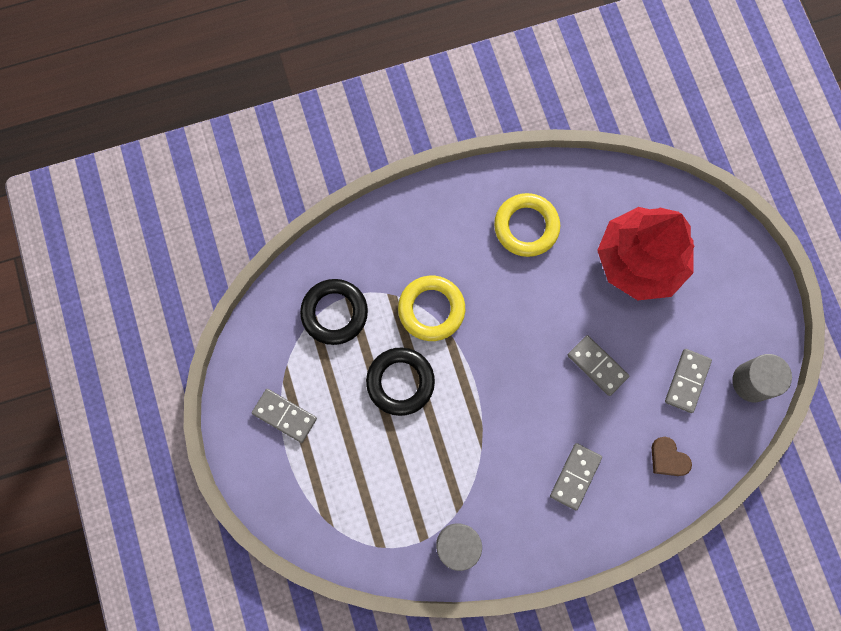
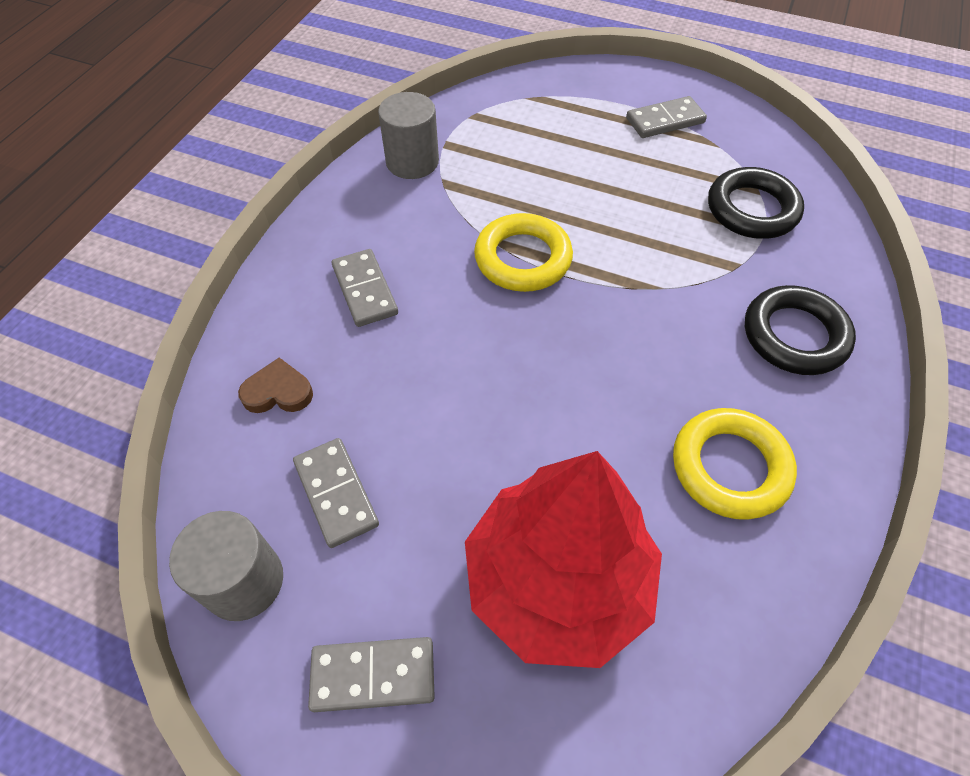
camera: 130 degrees right, 20 degrees down
black ring [366,347,435,416] -> black ring moved to [745,285,856,375]
yellow ring [398,276,465,341] -> yellow ring moved to [474,213,573,292]
grey domino [567,335,629,396] -> grey domino moved to [308,637,435,712]

